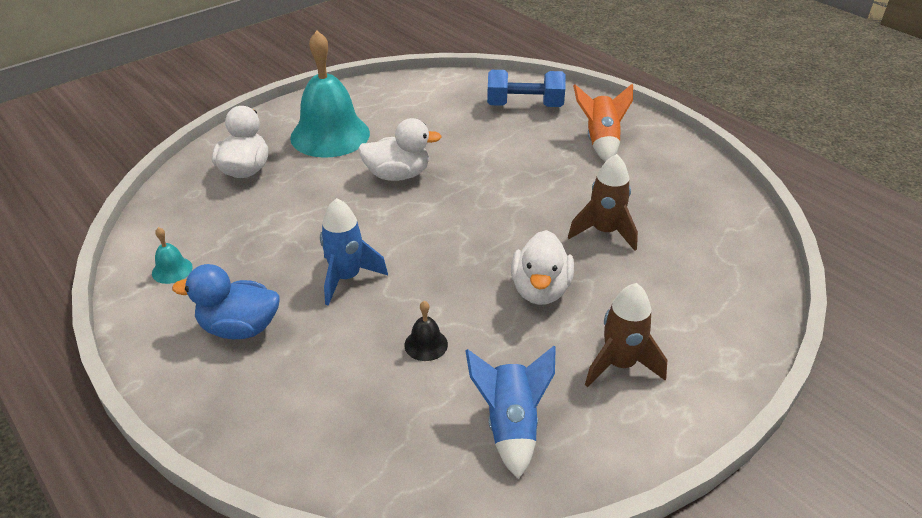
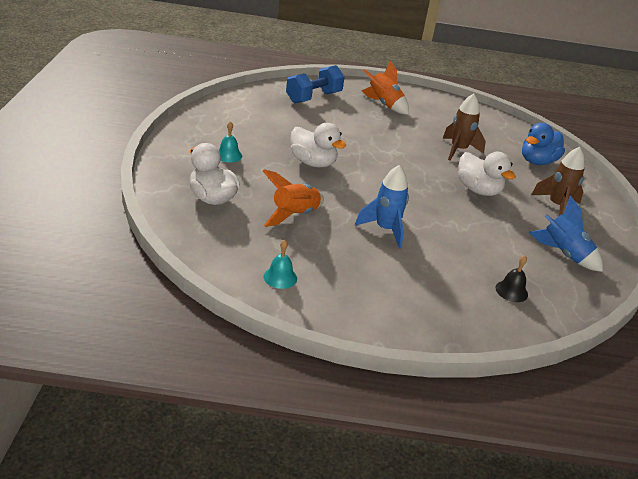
camera: 50 degrees left, 5 degrees down
blue duck [172,264,280,339] -> blue duck moved to [522,123,565,165]
turquoise bell [290,31,370,158] -> turquoise bell [219,121,242,162], size x0.40
white duck [358,118,442,181] -> white duck turned 90 degrees clockwise [290,123,346,167]
black bell [404,301,448,361] -> black bell moved to [496,255,528,302]
none -> orange rocket [263,169,324,227]

